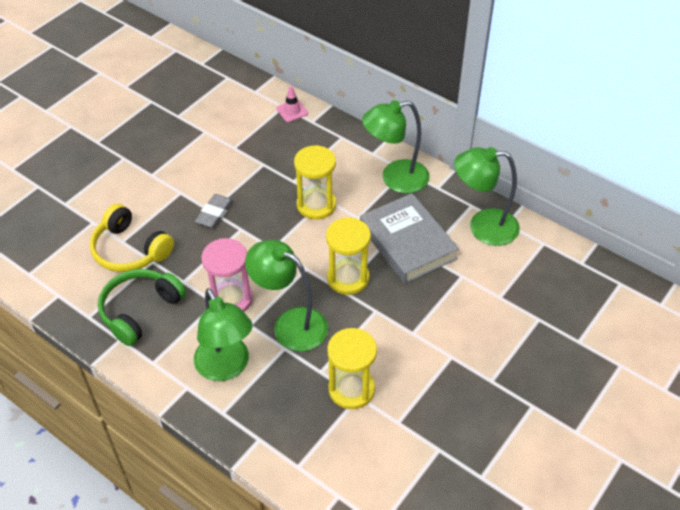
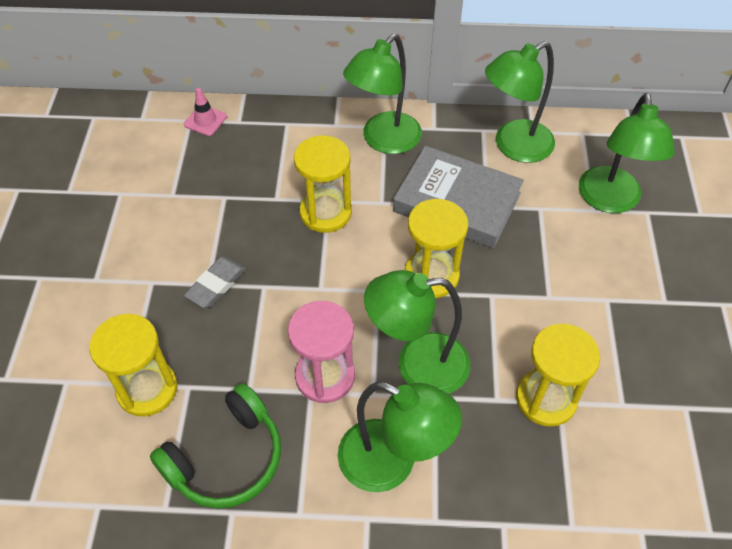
camera: 35 degrees left, 5 degrees up
yellow headphones [90,204,174,272] -> yellow hourglass [90,314,177,417]
green headphones [98,269,186,346] -> green headphones turned 135 degrees counterclockwise [150,383,281,509]
grey eraser [195,194,234,228] -> grey eraser turned 45 degrees clockwise [184,257,246,308]
none -> green lamp [579,93,675,213]

